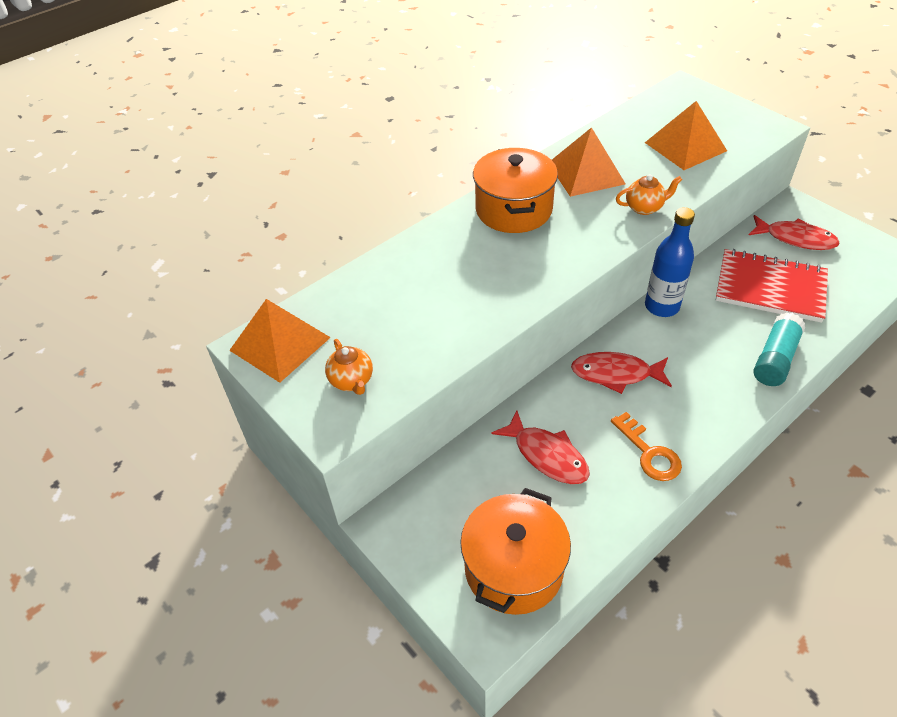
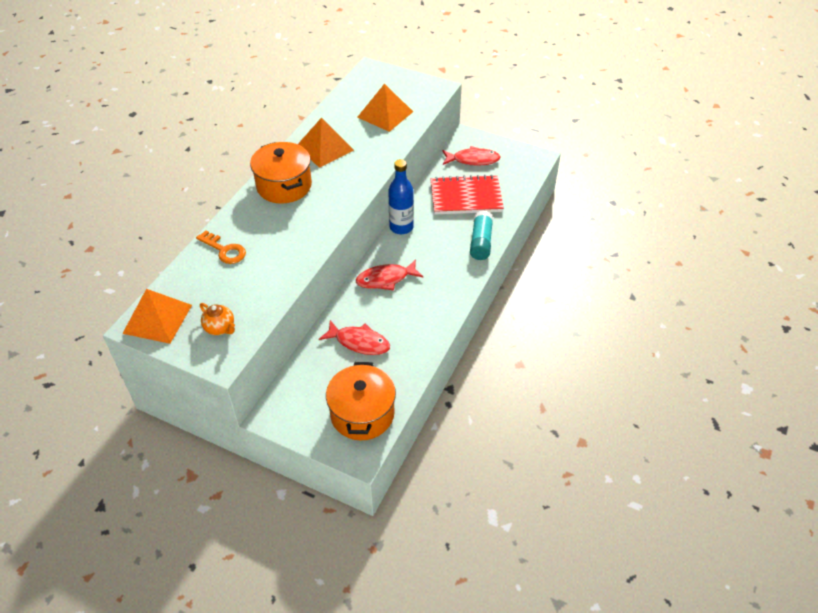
camera: 25 degrees left, 0 degrees up
orange key [611,412,682,481] -> orange key moved to [196,230,246,264]
orange teapot [616,174,682,215] -> none

